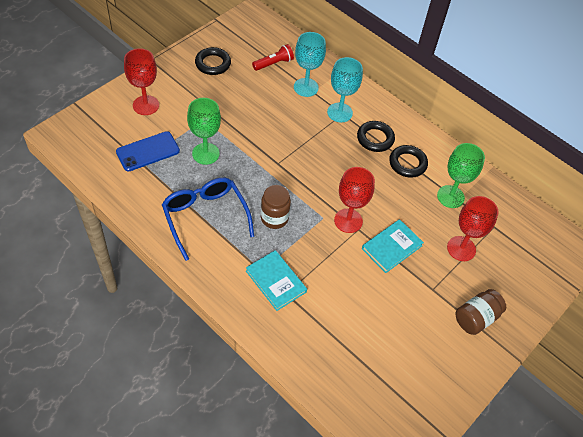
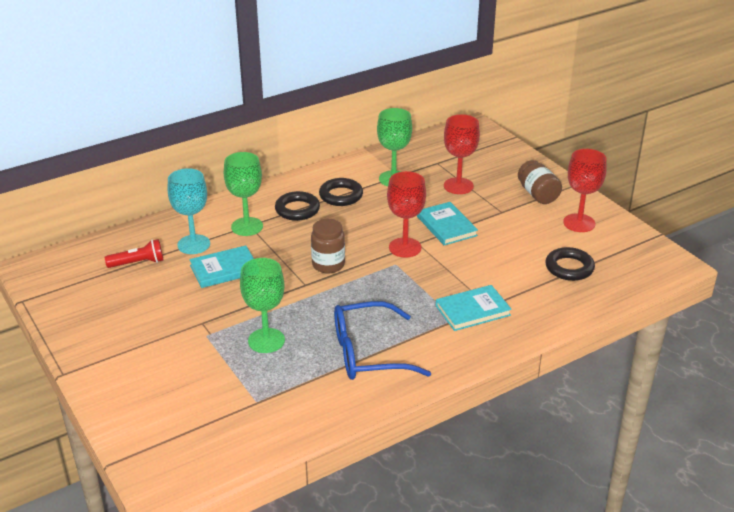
camera: 70 degrees left, 20 degrees down
blue phone [116,131,180,172] -> none
red goblet [124,48,159,115] -> red goblet moved to [563,149,607,232]
black ring [195,47,231,75] -> black ring moved to [545,247,595,281]
red flashlight [252,44,294,71] -> red flashlight turned 90 degrees clockwise [105,239,164,268]
brown jar [261,185,291,229] -> brown jar moved to [311,219,345,273]
turquoise goblet [327,57,363,122] -> green goblet [224,152,263,236]
none -> turquoise book [189,245,254,288]

